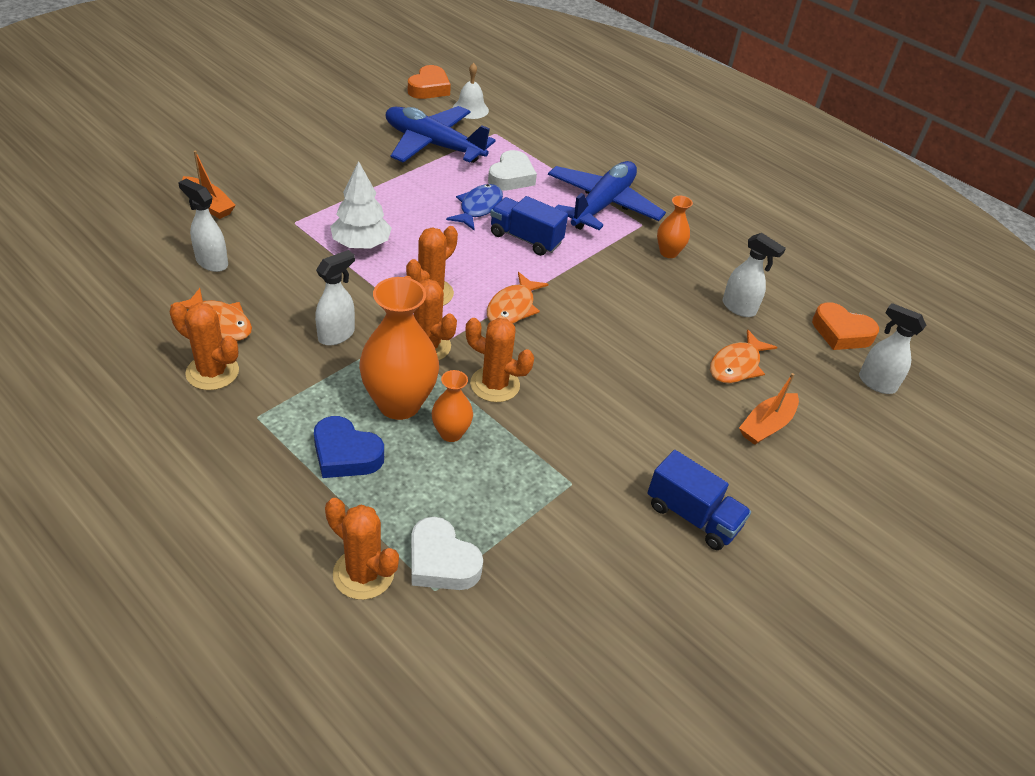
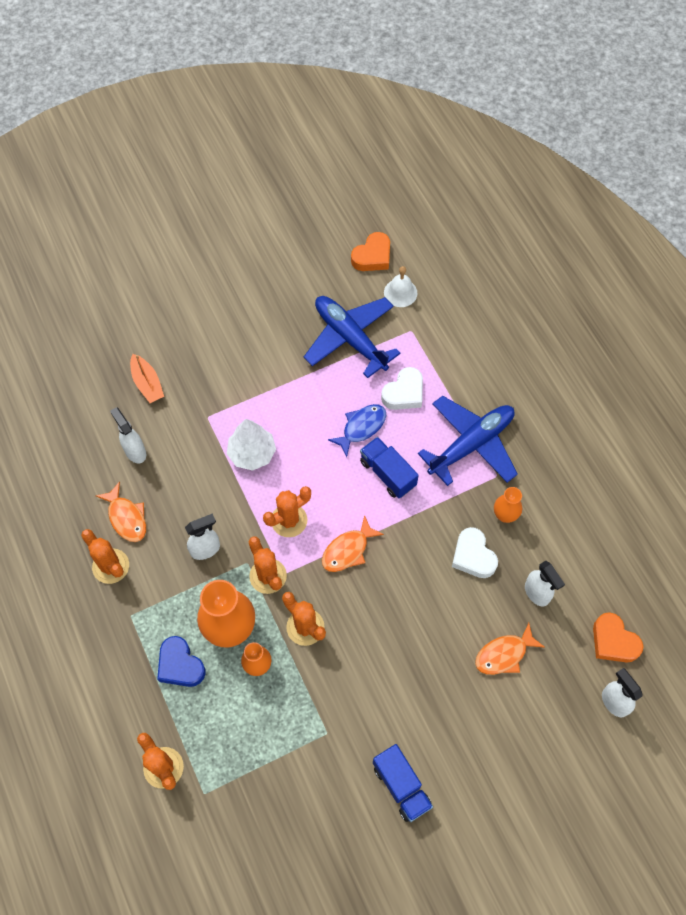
camera: 25 degrees right, 20 degrees up
white heart [411,517,483,590] -> white heart moved to [452,527,498,578]
orange boat [739,373,799,445] -> none

